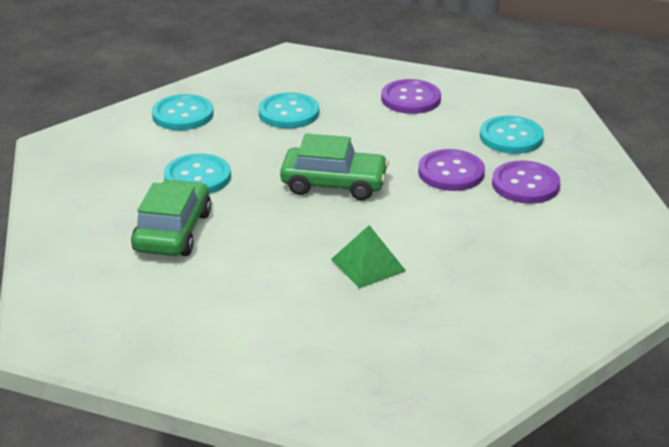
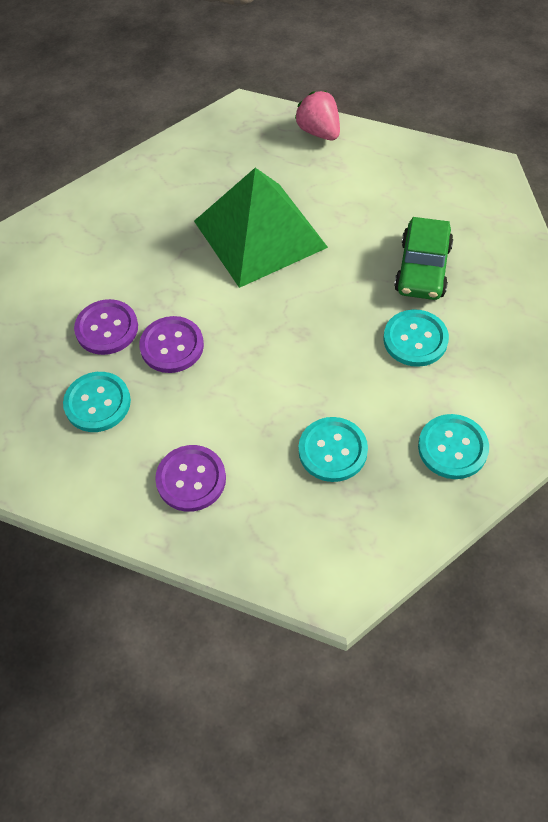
camera: 175 degrees left, 25 degrees up
green car [280,133,389,200] -> none
green pyramid [331,225,406,288] -> green pyramid [194,168,328,288], size x2.30
none -> pink strawberry [295,91,340,140]

